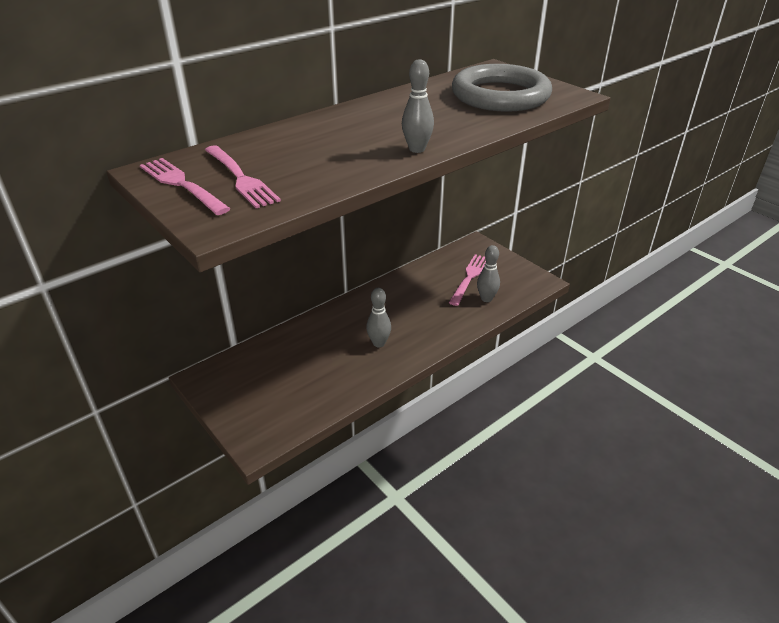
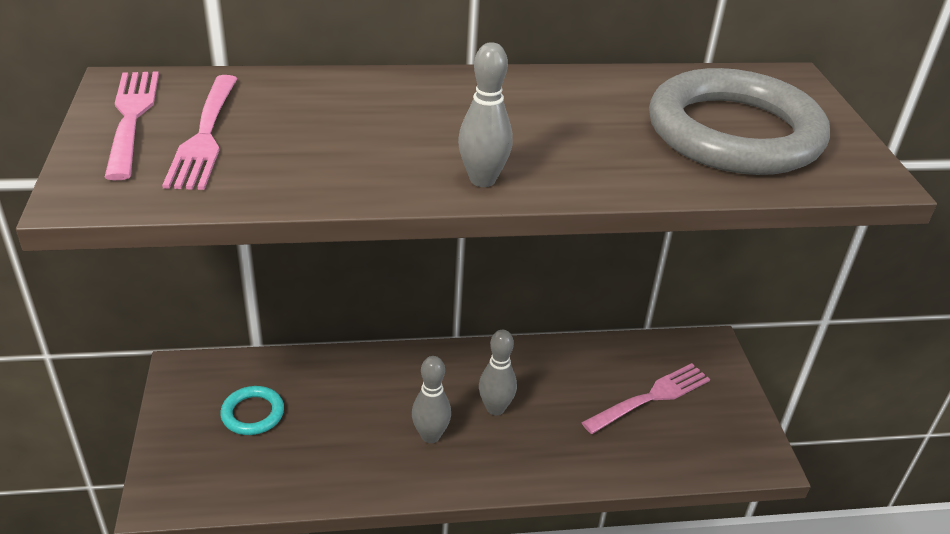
camera: 30 degrees right, 0 degrees up
grey bowling pin [477,245,500,302] -> grey bowling pin moved to [479,330,517,415]
none -> turquoise ring [220,386,284,435]

